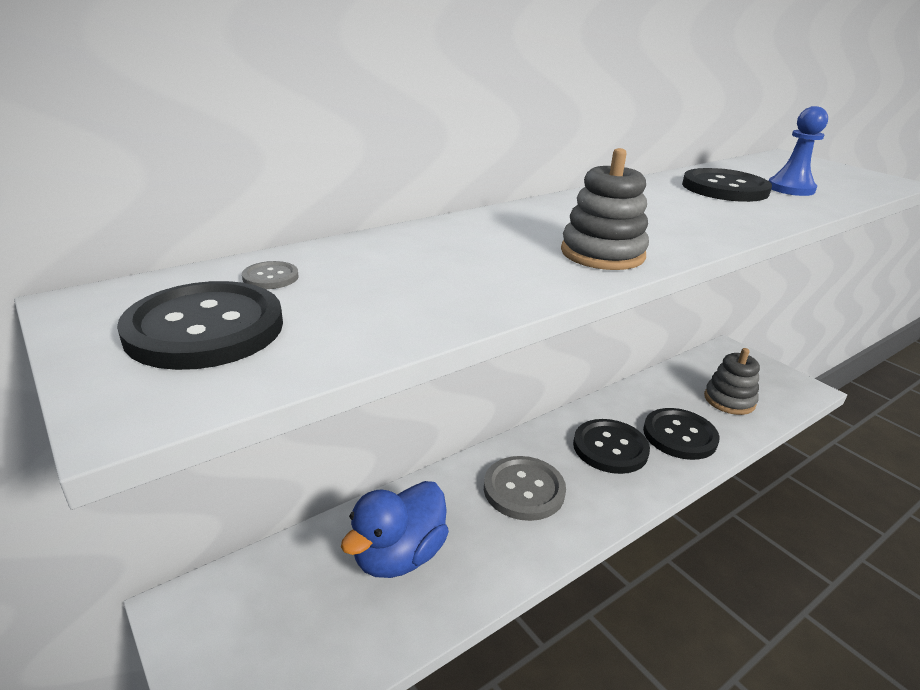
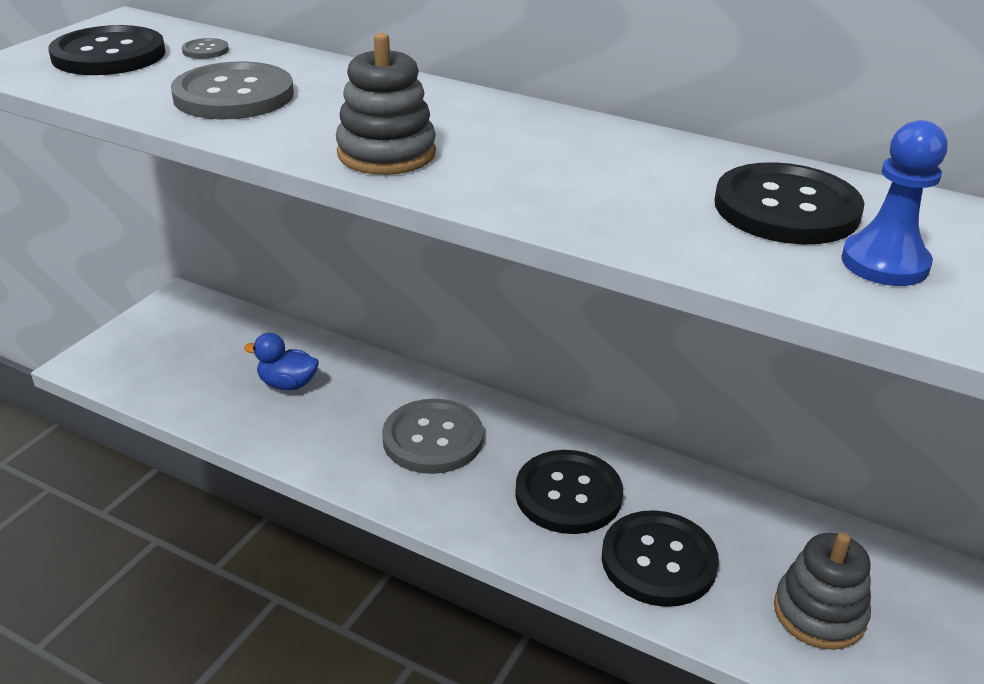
camera: 65 degrees right, 5 degrees up
blue duck [341,481,449,578] -> blue duck [244,333,319,390], size x0.58
none -> grey button [171,62,294,119]

